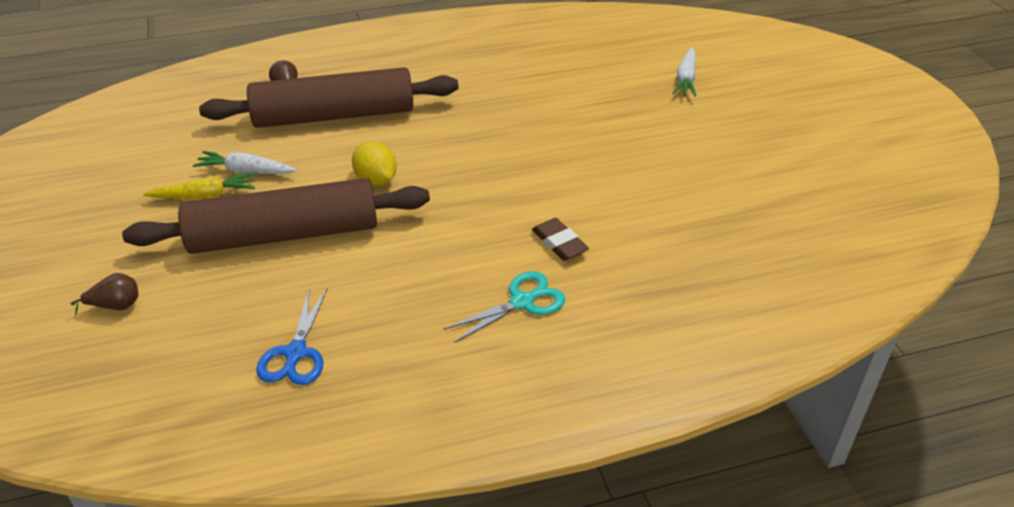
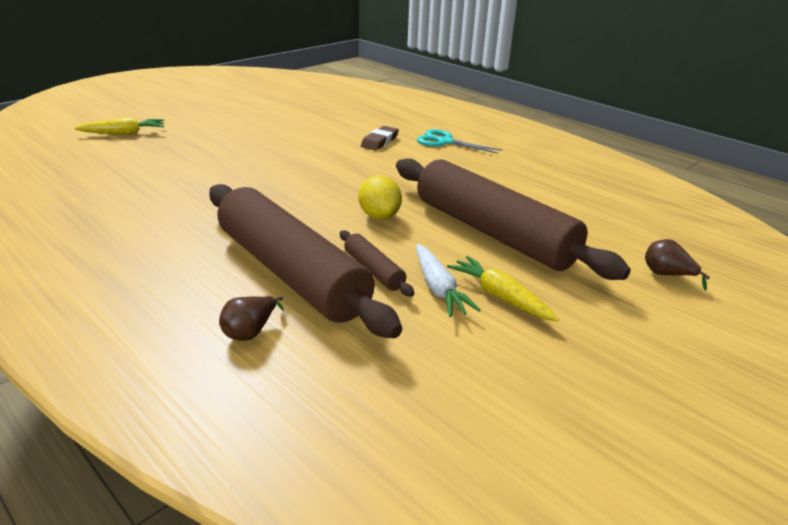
camera: 120 degrees left, 10 degrees down
blue scissors [256,287,328,385] -> none
yellow lemon [352,141,397,186] -> yellow lemon turned 45 degrees counterclockwise [359,175,402,219]
white carrot [673,47,696,97] -> yellow carrot [74,117,164,135]
none -> brown rolling pin [340,230,414,297]

